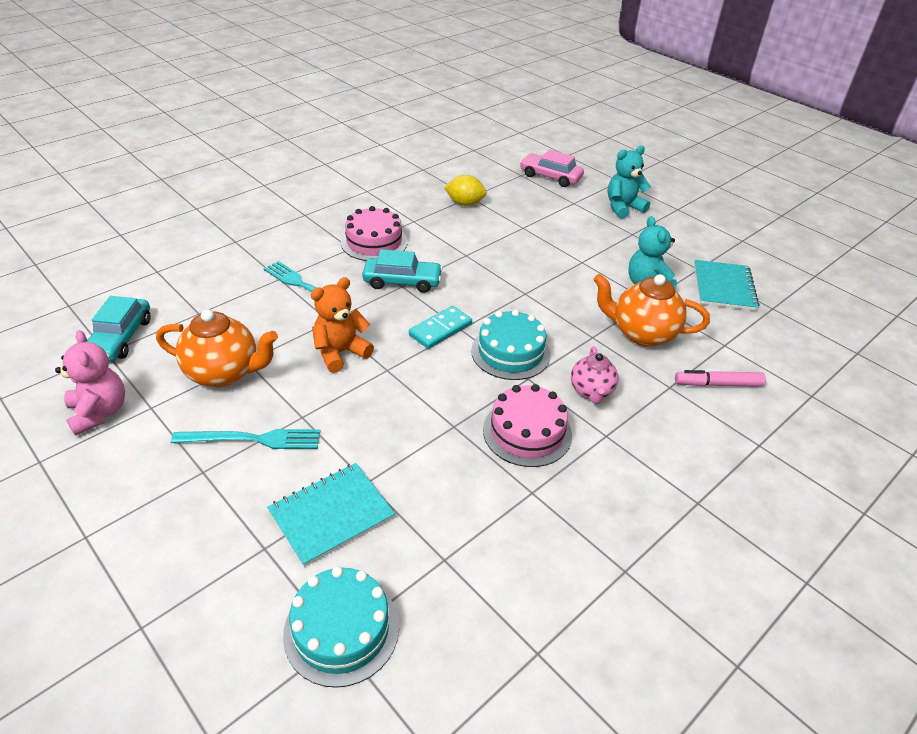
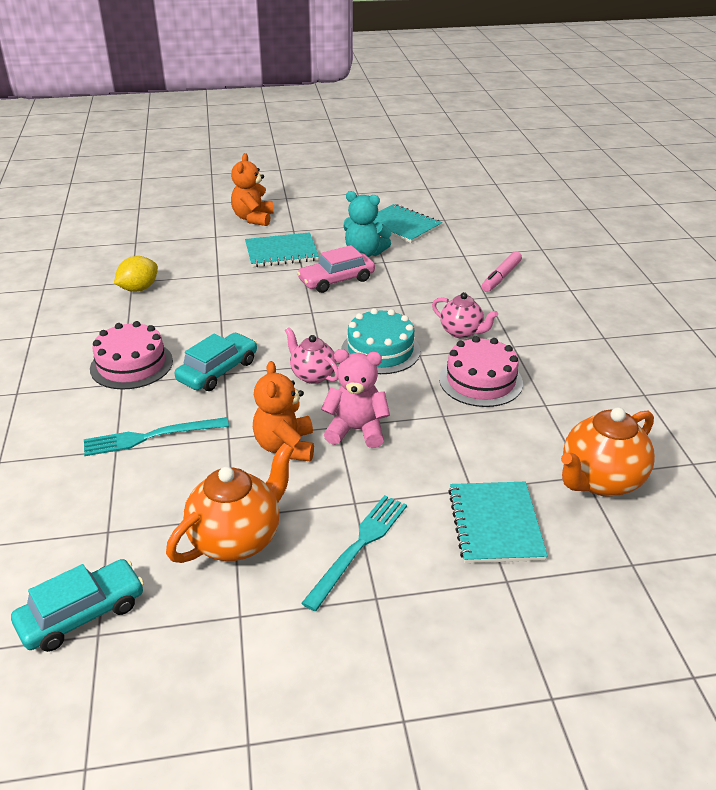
camera: 55 degrees left, 5 degrees down
pink teddy bear [55,330,125,436] -> pink teddy bear moved to [321,349,390,448]
turquoise car [87,296,151,361] -> turquoise car turned 75 degrees counterclockwise [11,559,144,652]
turquoise cake [283,566,399,688] -> none
turquoise domino [409,306,472,349] -> pink teapot [285,327,338,384]
pink car [520,150,584,187] -> pink car moved to [297,245,375,293]
orange teapot [593,274,710,347] -> orange teapot moved to [561,407,655,497]
turquoise teddy bear [607,146,651,219] -> orange teddy bear [231,153,274,226]
none -> turquoise notebook [245,232,319,267]

